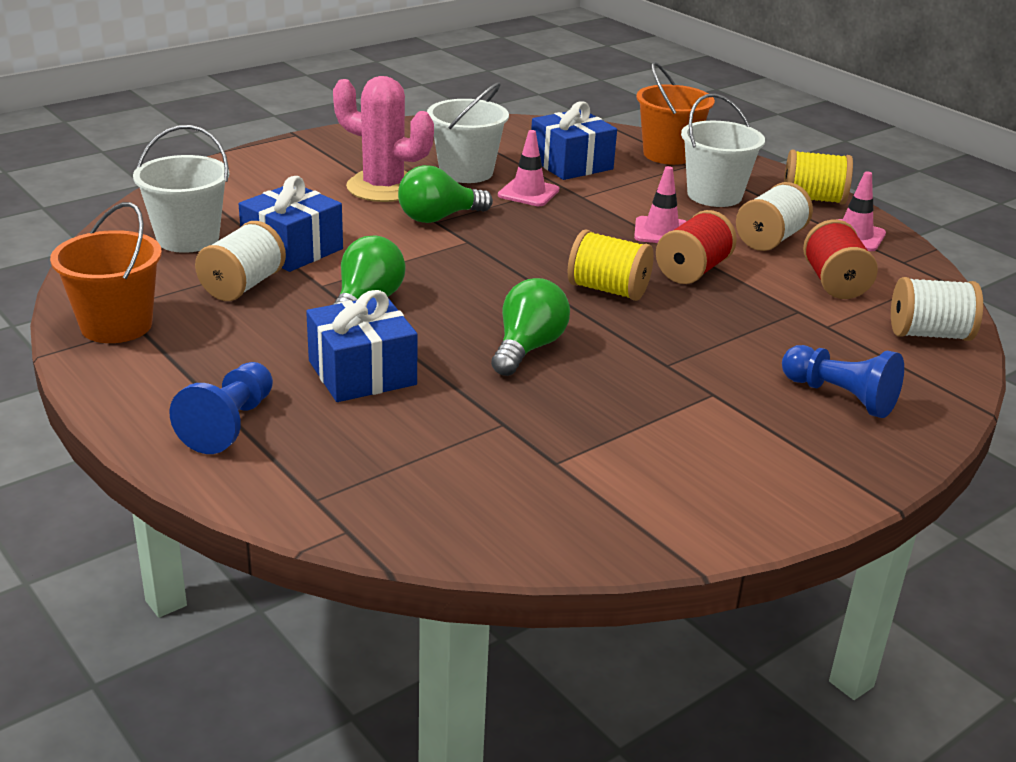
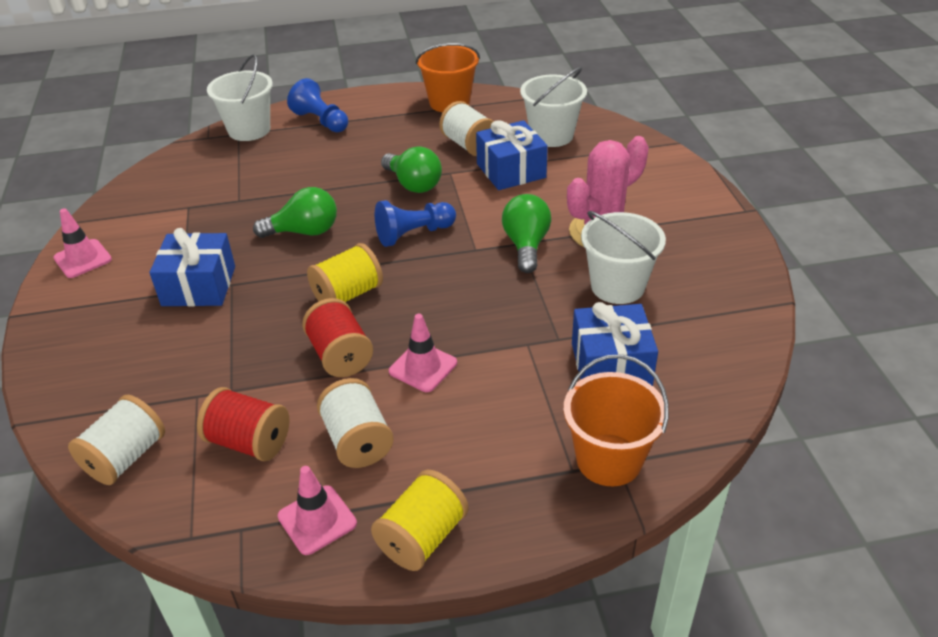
camera: 120 degrees right, 10 degrees up
blue gift [306,290,418,402] -> blue gift moved to [149,228,235,307]
green light bulb [491,278,570,376] -> green light bulb turned 60 degrees counterclockwise [253,187,337,238]
pink traffic cone [498,130,559,206] -> pink traffic cone moved to [53,208,112,278]
white bucket [681,93,765,207] -> white bucket moved to [207,54,273,141]
blue pawn [782,345,904,418] -> blue pawn moved to [375,200,456,247]

